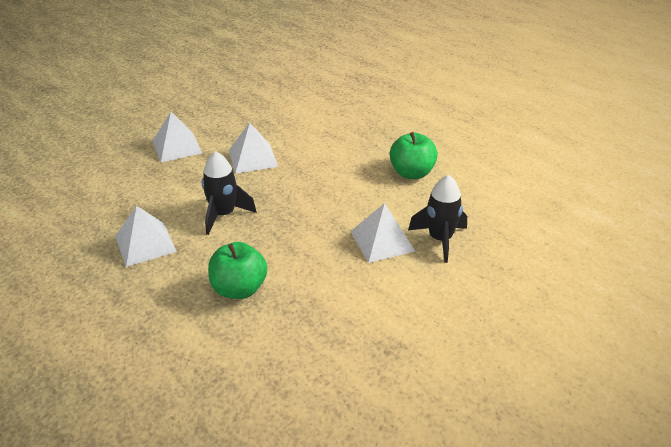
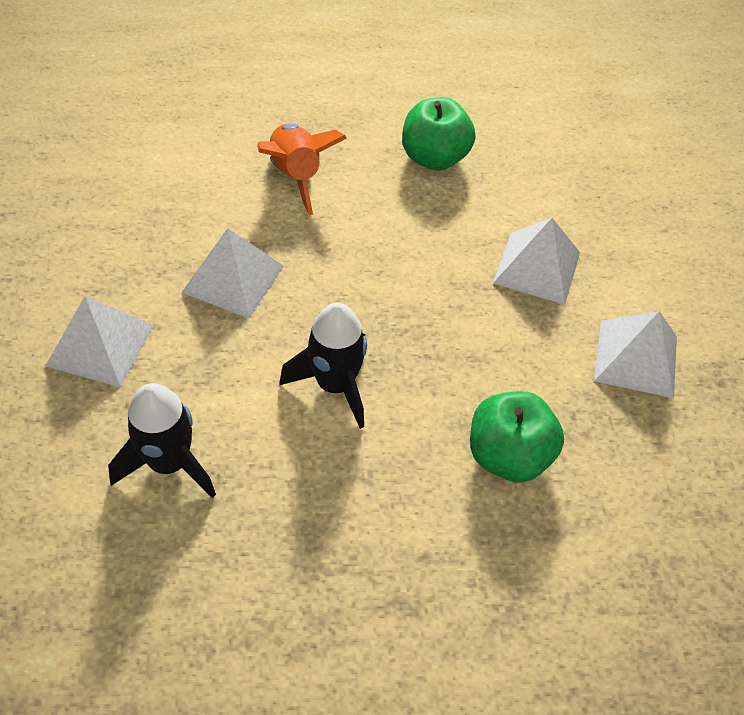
camera: 55 degrees left, 15 degrees up
white pyramid [115,206,177,267] -> white pyramid moved to [594,311,677,398]
black rocket [408,175,467,263] -> black rocket moved to [108,383,216,498]
none -> orange rocket [257,123,347,215]

